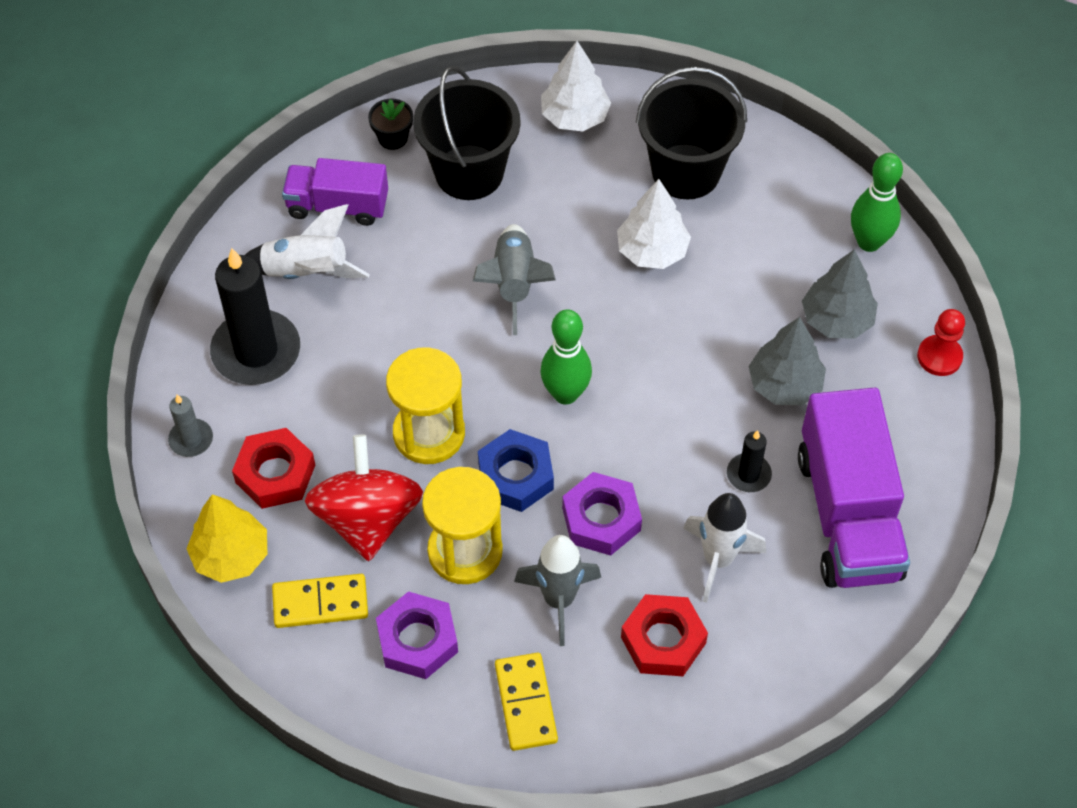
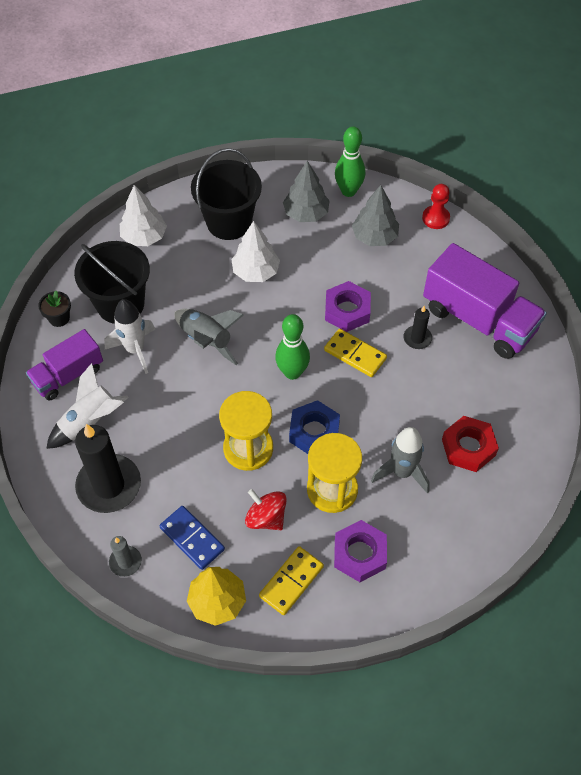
camera: 45 degrees left, 0 degrees up
red nut [232,428,315,509] -> blue domino [160,506,225,570]
red spinning top [305,434,423,561] -> red spinning top [245,489,287,530], size x0.61
yellow domino [495,653,558,751] -> yellow domino moved to [324,329,387,377]
purple nut [562,472,642,556] -> purple nut moved to [325,281,371,332]
white rocket [683,493,766,603] -> white rocket moved to [104,299,155,374]
grey tree [748,317,826,405] -> grey tree moved to [283,161,330,222]

